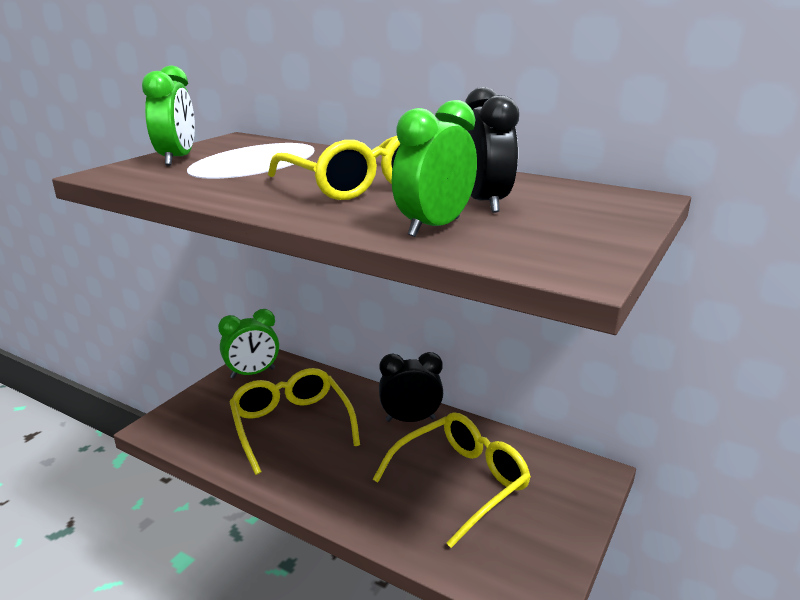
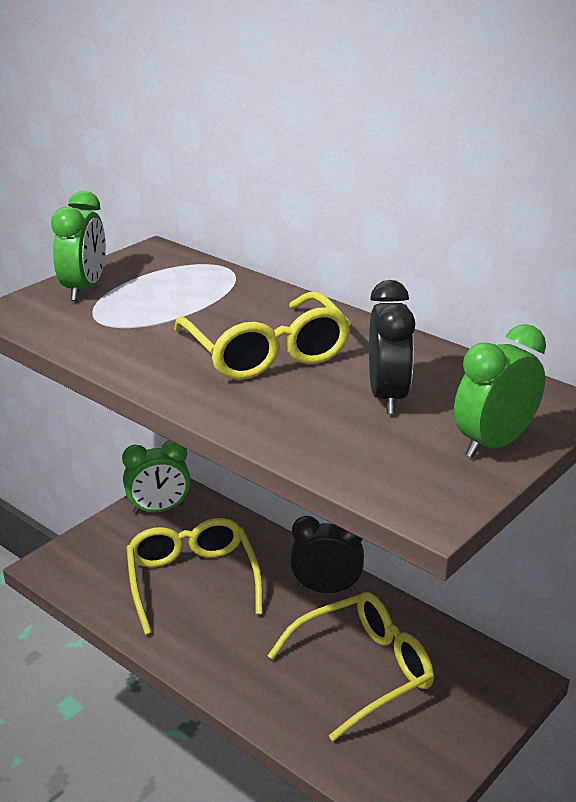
camera: 10 degrees right, 5 degrees up
green clock [392,100,477,237] -> green clock moved to [454,324,546,458]

